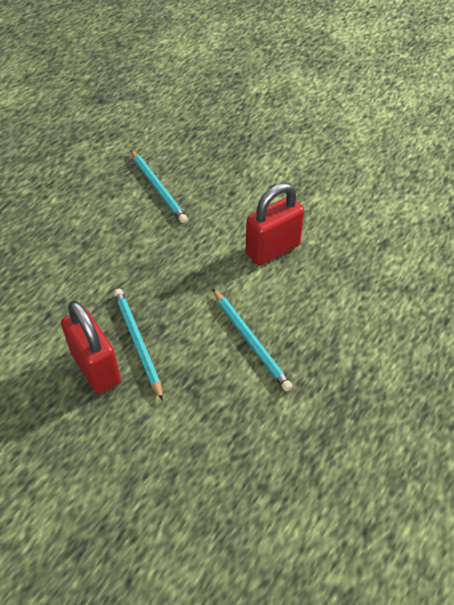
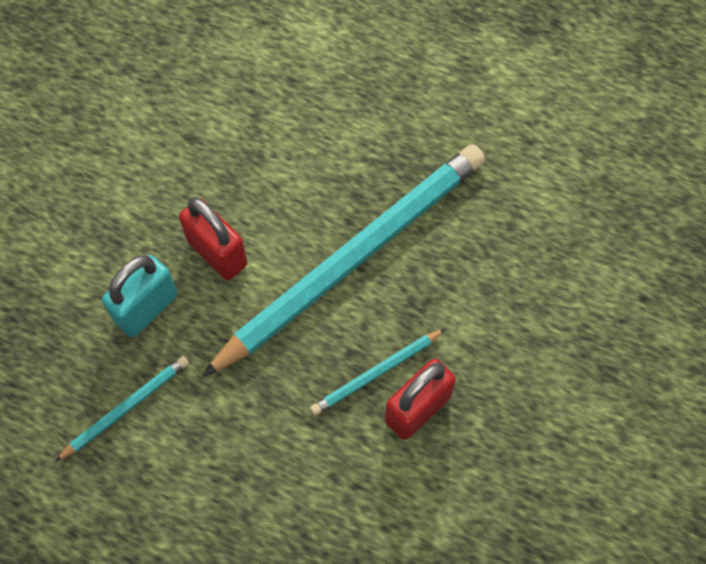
camera: 100 degrees left, 15 degrees up
turquoise pencil [213,289,293,391] -> turquoise pencil [202,144,485,377], size x2.38
none -> turquoise padlock [102,255,178,337]

